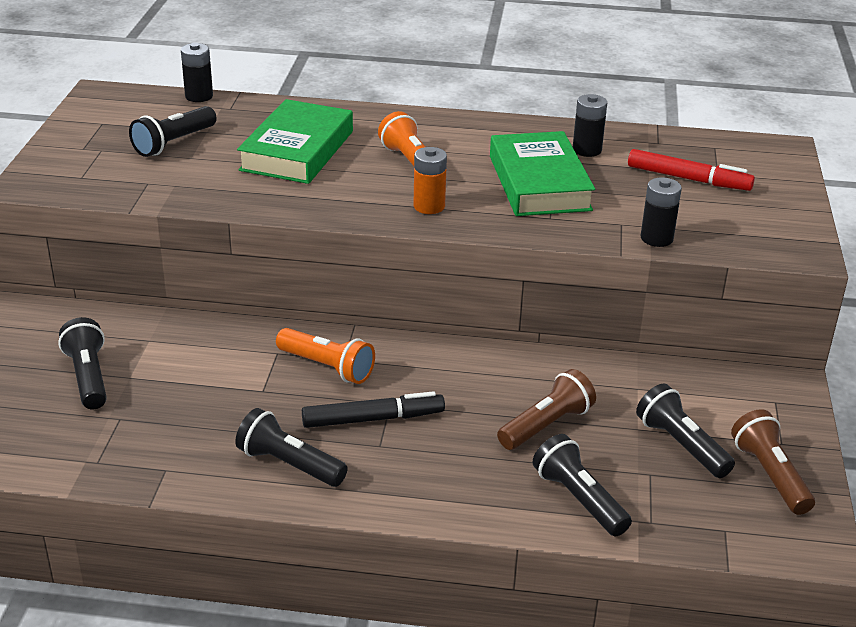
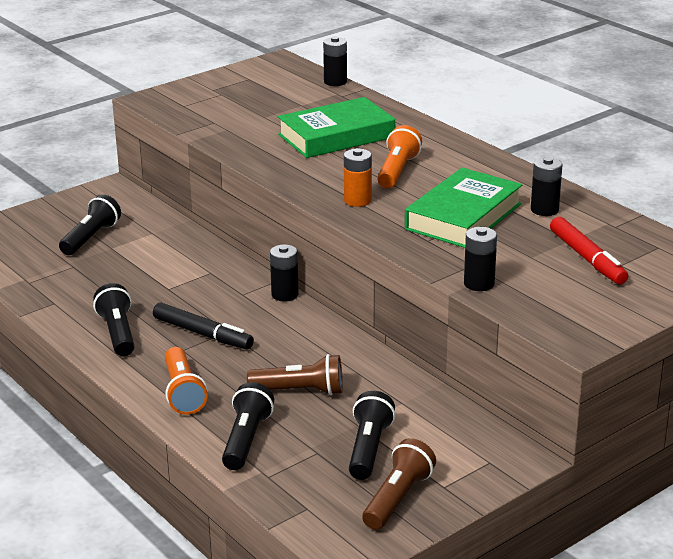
camera: 45 degrees right, 5 degrees down
black flashlight [129,106,217,157] -> none
orange flashlight [276,328,375,384] -> orange flashlight moved to [165,347,208,415]
none -> black battery [270,244,299,301]

